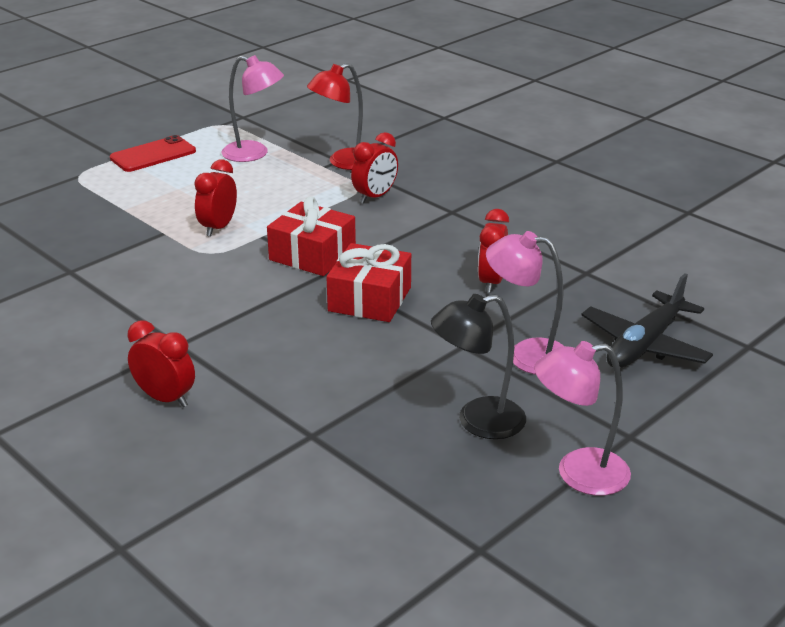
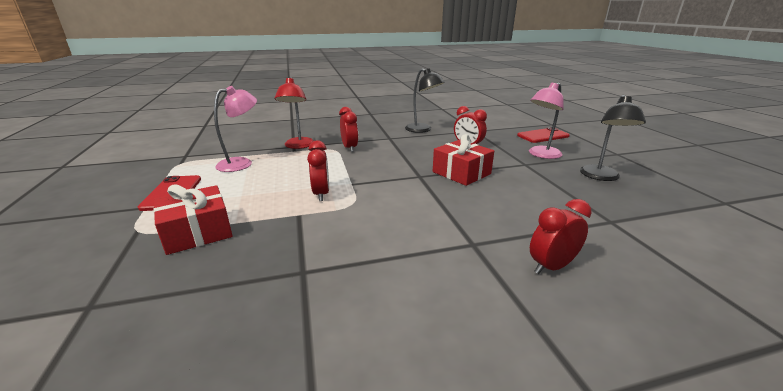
camera: 60 degrees left, 5 degrees down
red clock [194,159,237,237] -> red clock turned 150 degrees counterclockwise [307,140,329,201]
red gift [267,196,356,276] -> red gift moved to [153,184,233,255]
pink lamp [534,341,631,496] -> none
black plane [582,273,713,368] -> red phone [517,127,570,143]
none -> black lamp [405,68,445,133]

